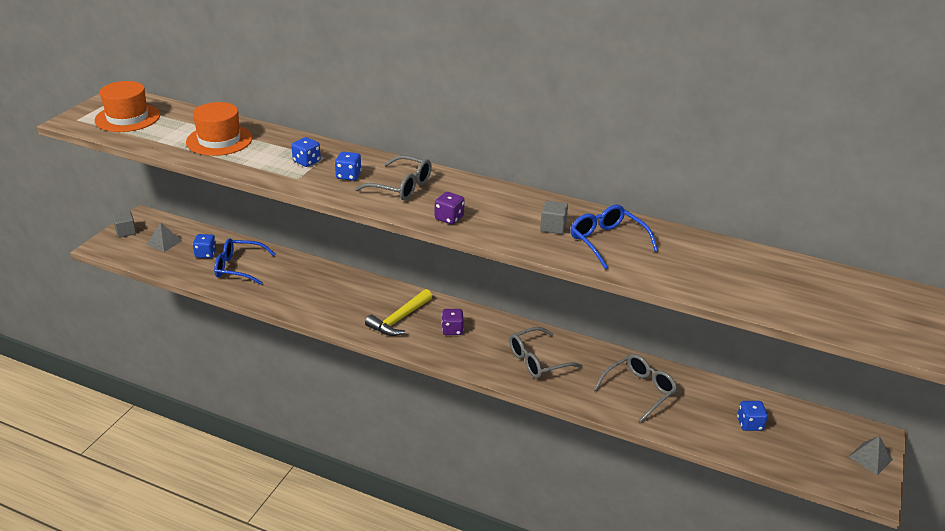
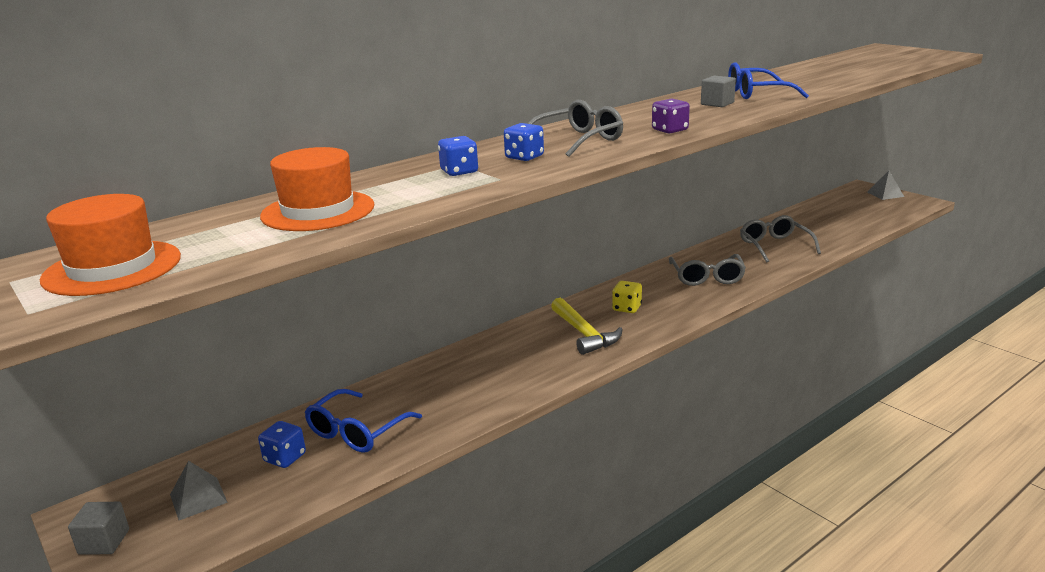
camera: 60 degrees left, 10 degrees down
purple dice [442,309,464,335] -> yellow dice [612,281,642,313]
blue dice [737,401,768,431] -> none

